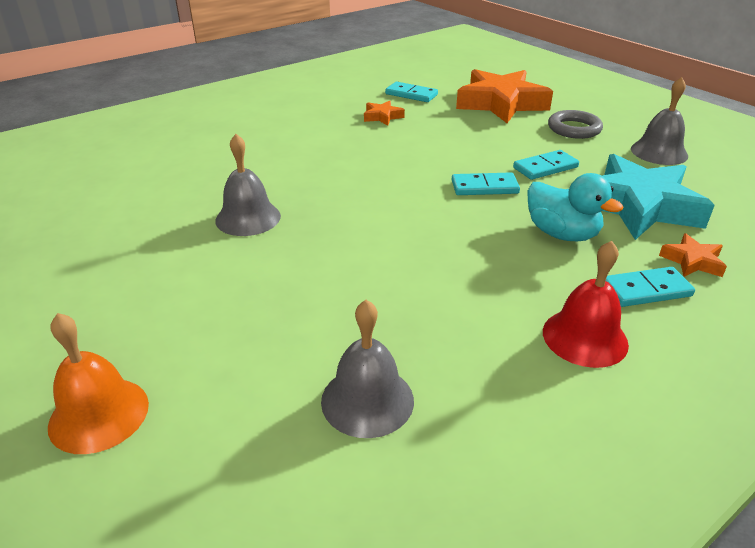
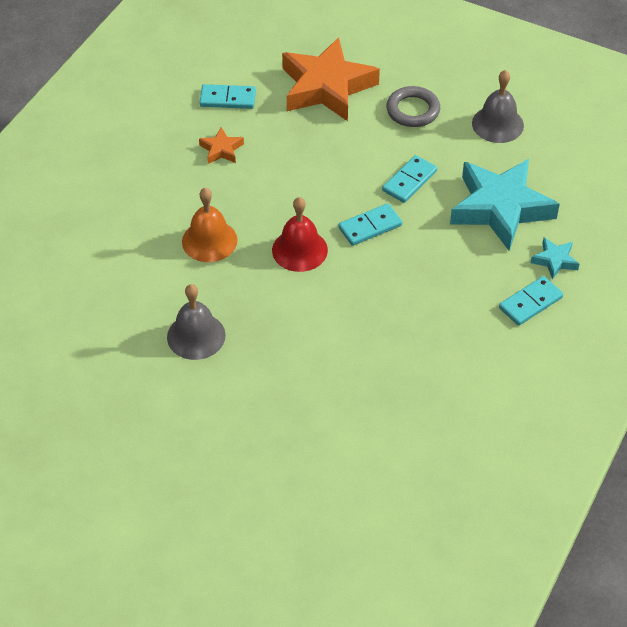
camera: 25 degrees left, 15 degrees up
orange bell [48,313,149,454] -> orange bell moved to [182,188,237,262]
grey bell [321,300,414,438] -> none
turquoise duck [527,173,623,241] -> none
red bell [543,241,629,368] -> red bell moved to [272,197,328,272]
orange star [659,233,727,277] -> turquoise star [530,237,579,280]

